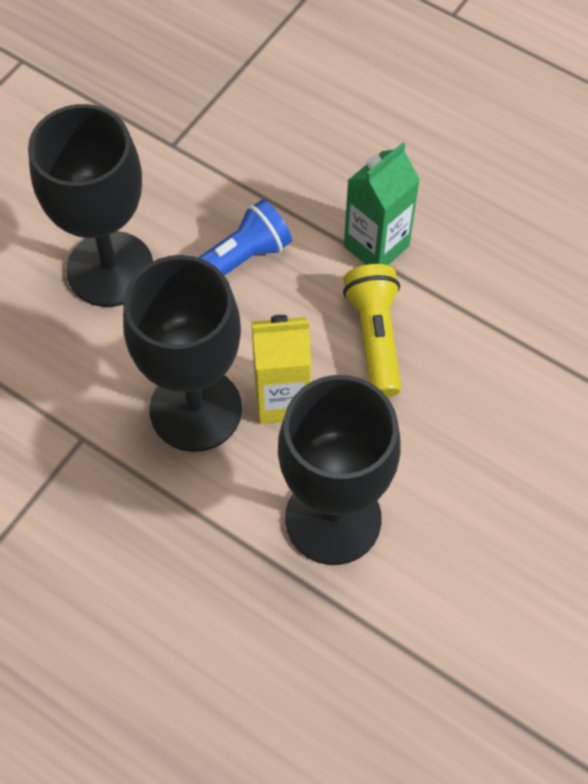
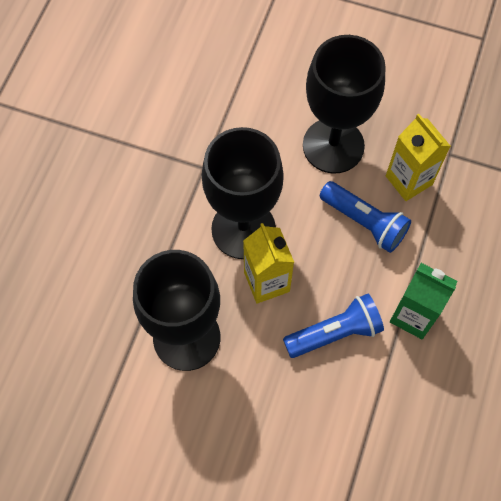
camera: 75 degrees right, 5 degrees up
yellow flashlight [343,264,401,398] -> blue flashlight [283,294,384,358]
none -> yellow carton [386,114,451,201]

